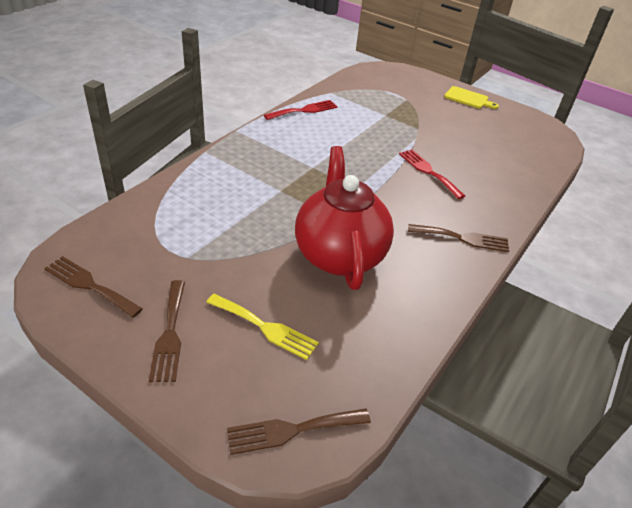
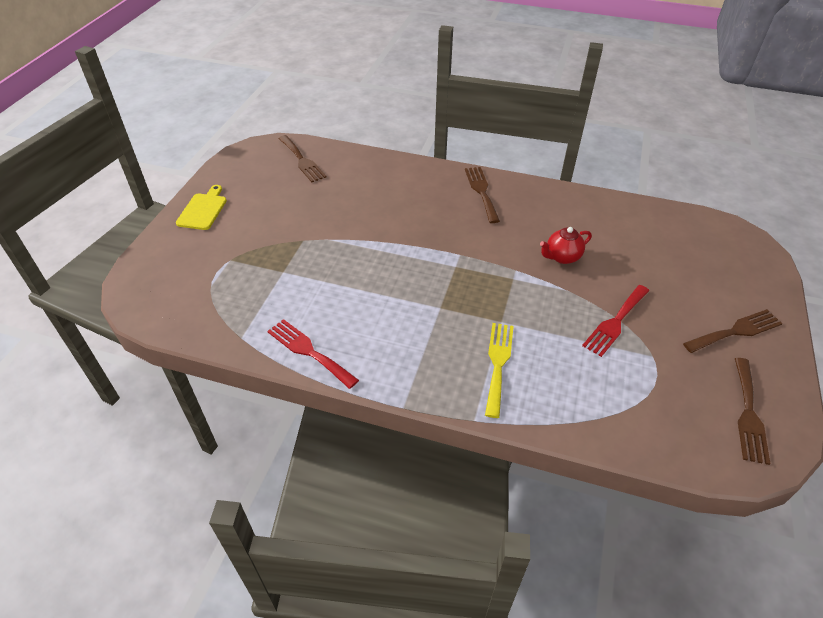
camera: 105 degrees left, 5 degrees up
yellow fork [206,294,319,360] -> yellow fork moved to [485,323,514,418]
brown fork [227,409,371,455] -> brown fork moved to [278,135,327,182]
red teapot [295,146,394,290] -> red teapot [540,227,592,264], size x0.42
red fork [399,149,465,199] -> red fork moved to [582,285,649,357]

